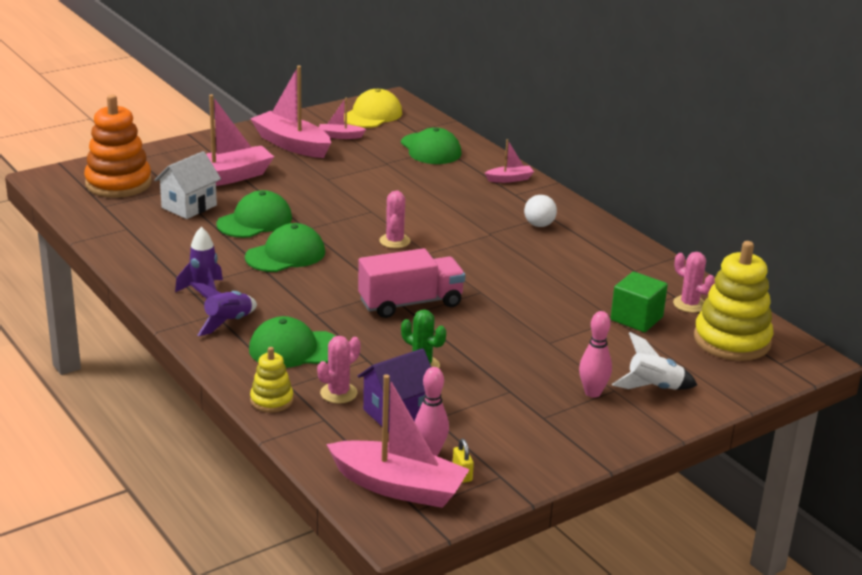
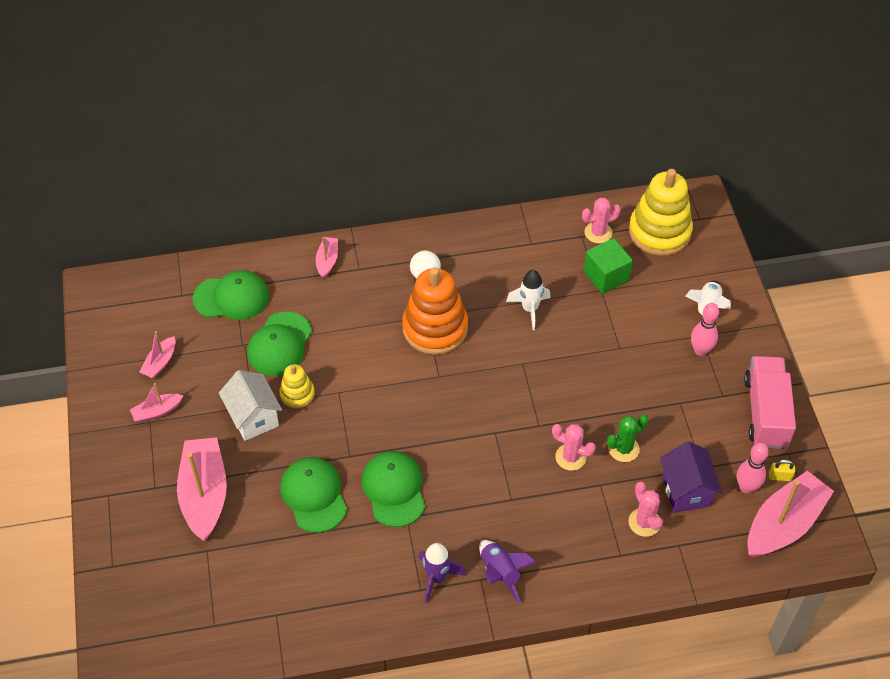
camera: 65 degrees left, 25 degrees up
orange stacking toy [84,94,152,198] -> orange stacking toy moved to [402,267,468,355]
white house [154,151,221,219] -> white house moved to [219,370,282,441]
green cap [249,316,335,368] -> green cap moved to [247,312,312,376]
pink boat [250,66,331,158] -> pink boat [130,383,184,423], size x0.49
yellow stacking toy [250,347,293,412] -> yellow stacking toy moved to [279,364,315,409]
yellow cap [344,88,402,128] -> none
pink truck [358,248,465,318] -> pink truck moved to [744,356,796,449]
pink cactus [379,191,410,248] -> pink cactus moved to [552,424,596,471]
none -> white rocket [506,270,551,330]

